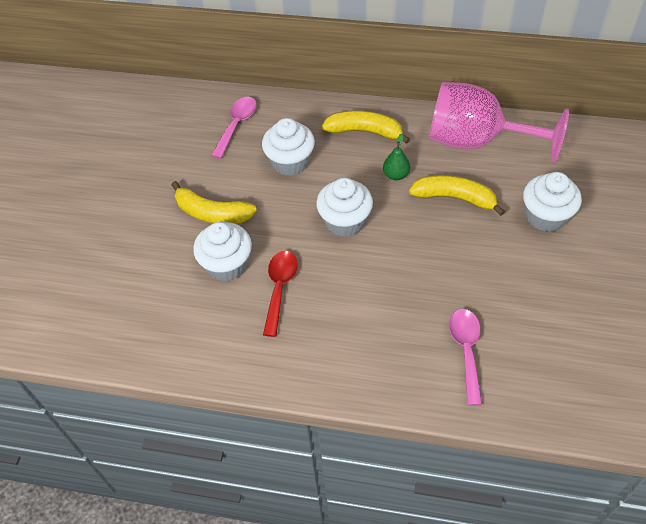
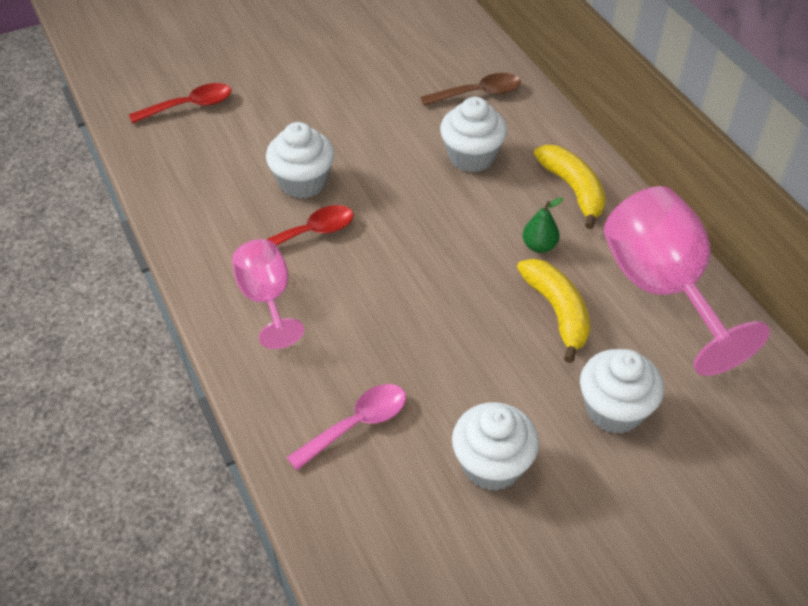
camera: 50 degrees right, 5 degrees down
yellow banana [171,181,257,224] -> none
pink spoon [211,97,257,159] -> brown spoon [421,73,521,106]
white cupcake [316,178,373,237] -> white cupcake moved to [452,402,539,491]
none -> red spoon [129,83,232,124]
none -> pink goblet [232,239,304,349]

